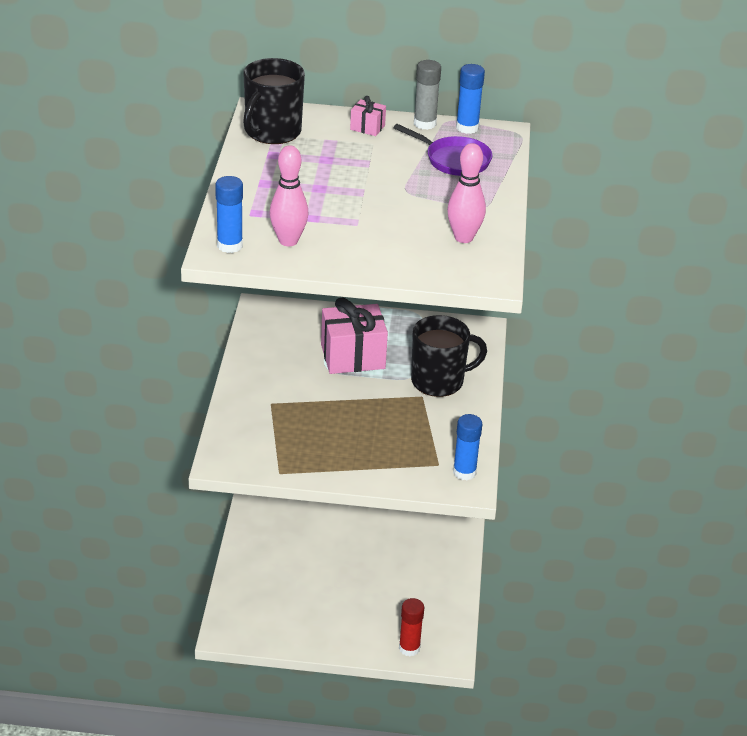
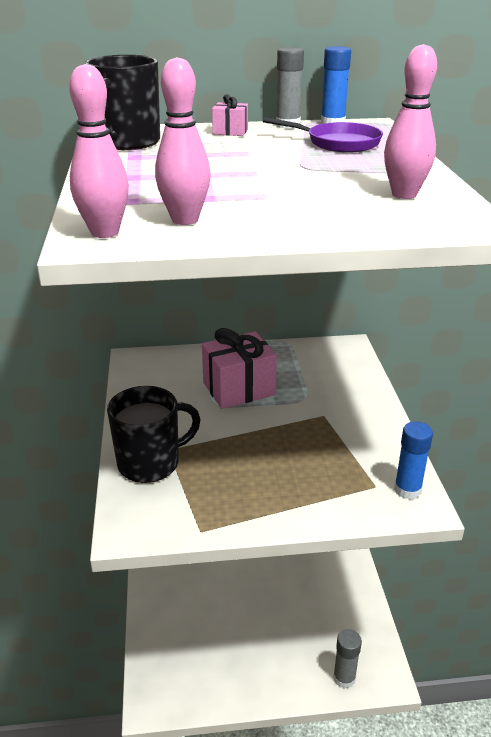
camera: 10 degrees left, 5 degrees down
blue glue stick [215,176,243,253] -> pink bowling pin [69,64,129,238]
red glue stick [399,598,424,656] -> grey glue stick [333,629,362,689]
black mug [411,315,487,397] -> black mug moved to [107,386,201,483]

